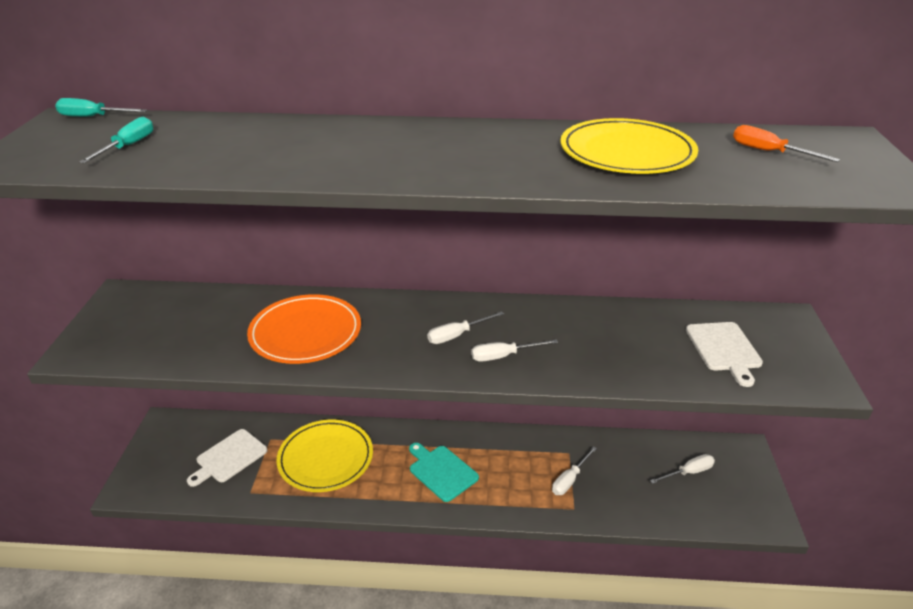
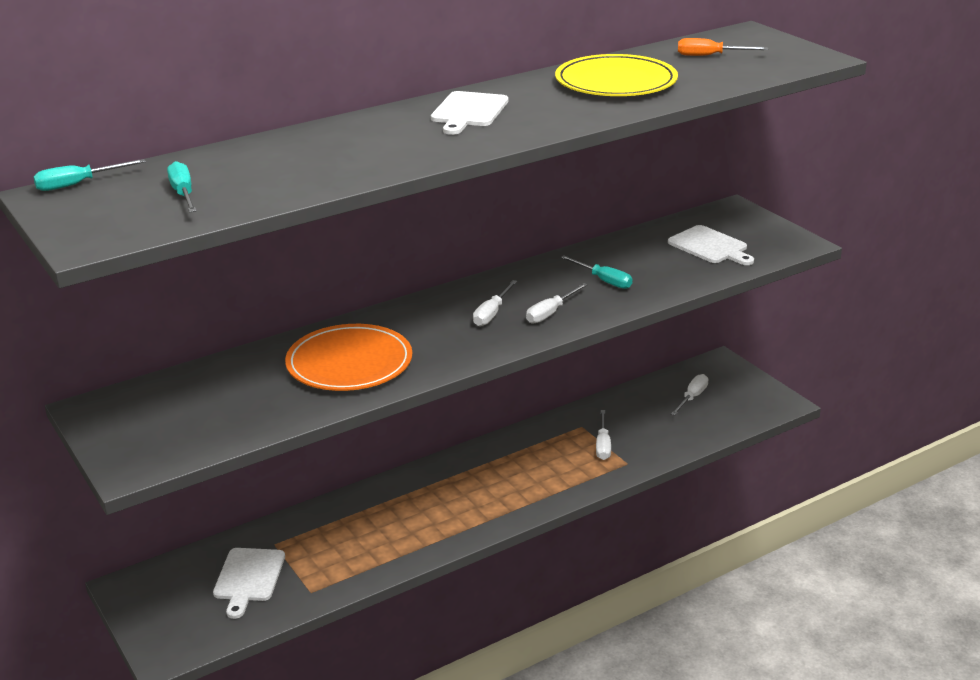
camera: 35 degrees left, 5 degrees down
yellow plate [276,420,373,492] -> none
turquoise cutting board [409,443,479,502] -> none
none -> white cutting board [431,91,508,135]
none -> turquoise screwdriver [561,256,632,289]

